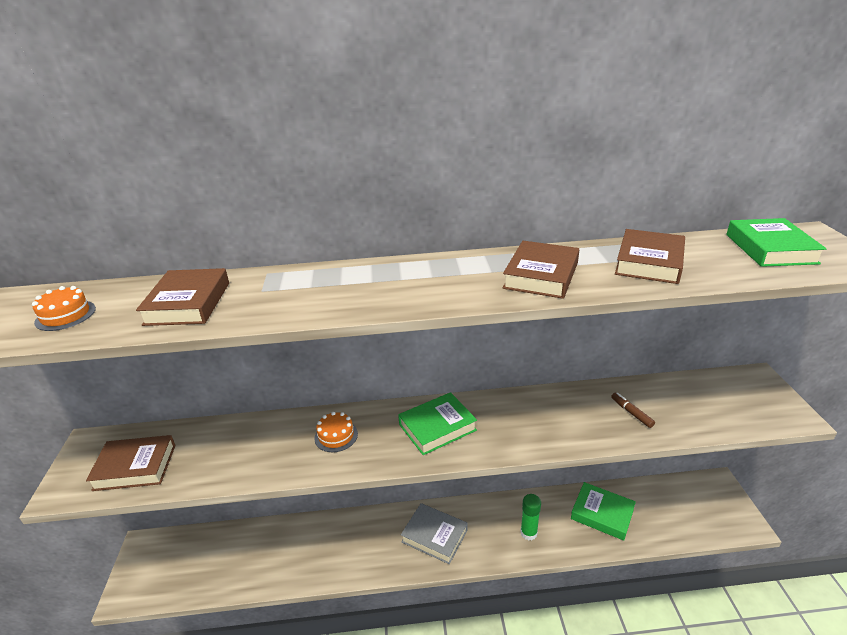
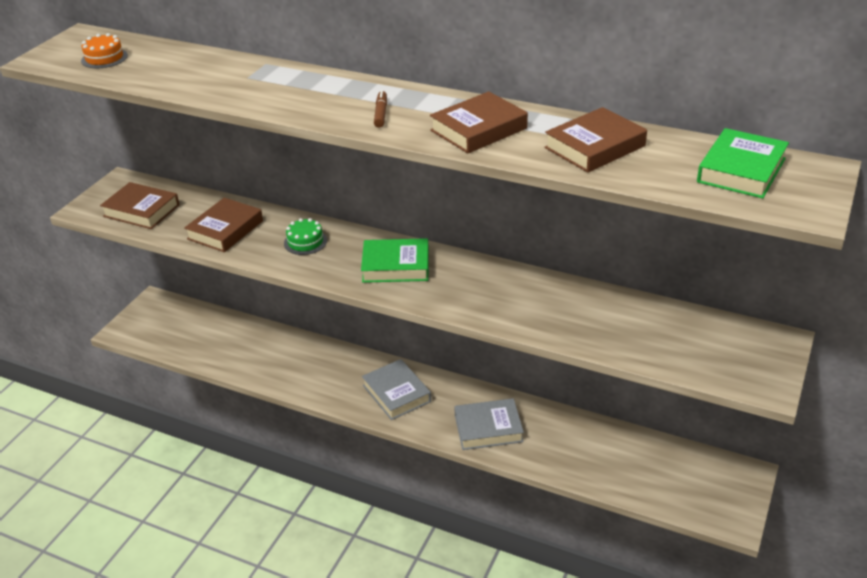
camera: 30 degrees right, 5 degrees up
brown book [136,268,229,326] -> brown book moved to [184,198,263,252]
orange cake [314,412,358,452] -> green cake [284,218,327,255]
green glue stick [520,494,541,541] -> grey book [454,398,524,450]
green book [571,482,636,541] -> none
brown marker [611,393,655,428] -> brown marker moved to [374,90,387,128]

